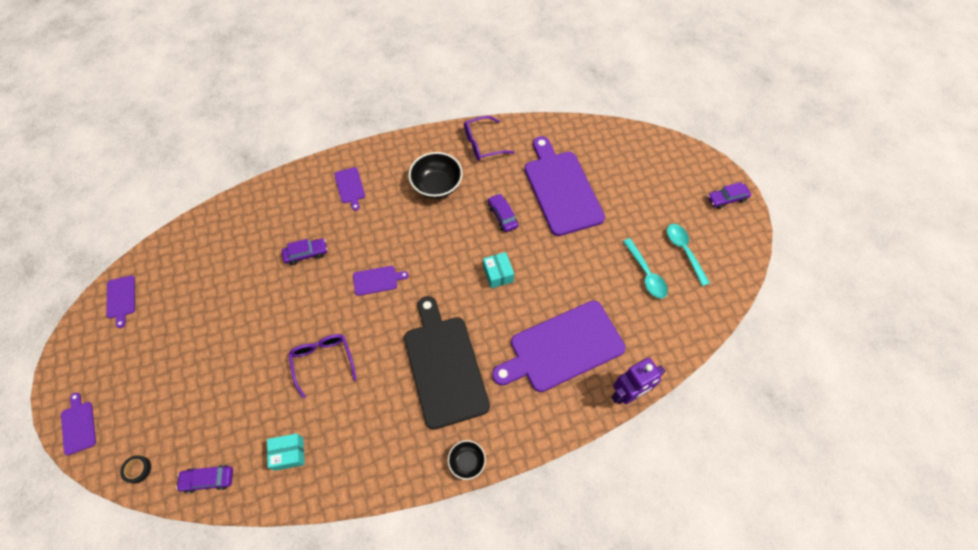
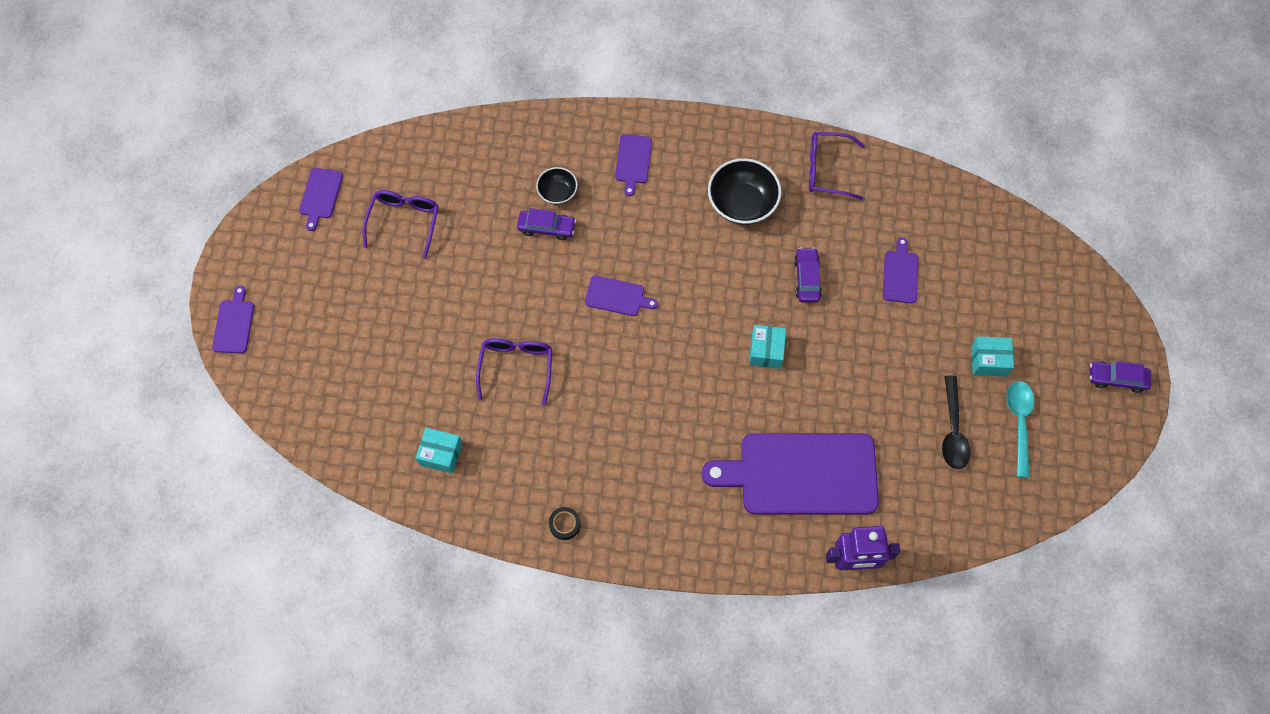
camera: 25 degrees right, 5 degrees up
black tape [120,455,151,484] -> black tape moved to [549,507,581,540]
purple car [176,465,233,493] -> none
black cutting board [404,296,490,430] -> none
black bowl [448,440,486,480] -> black bowl moved to [536,167,578,205]
purple cutting board [525,136,605,236] -> purple cutting board [883,237,919,303], size x0.43
turquoise spoon [623,238,668,299] -> black spoon [942,375,971,469]
none -> purple glasses [362,190,439,259]
none -> turquoise box [971,336,1014,377]

